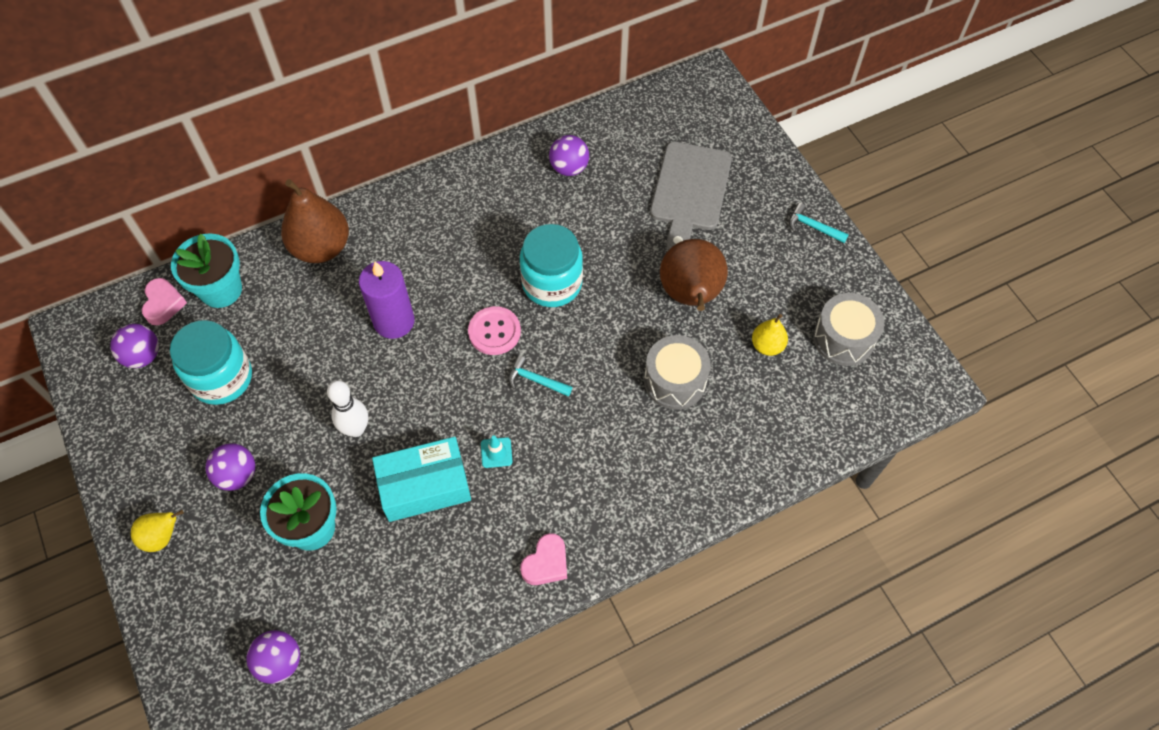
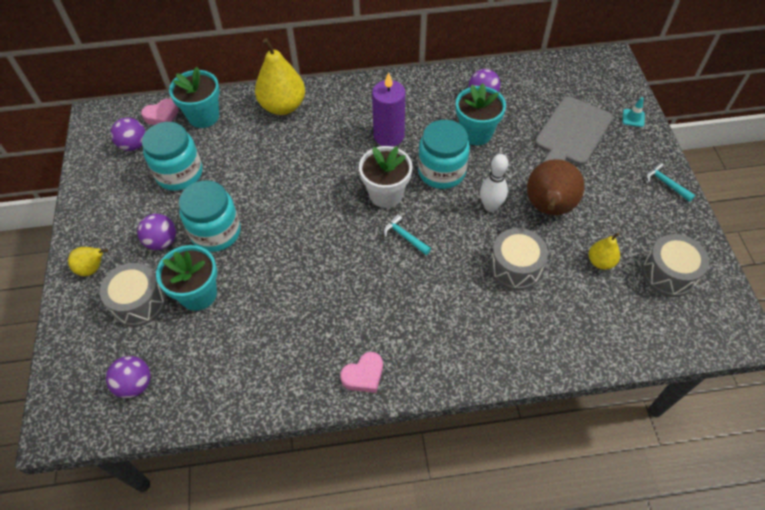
camera: 20 degrees right, 5 degrees down
pink heart [142,278,187,325] -> pink heart turned 45 degrees clockwise [141,98,179,125]
brown pear [281,179,349,263] -> yellow pear [255,38,305,115]
white bowling pin [327,380,368,437] -> white bowling pin moved to [480,154,509,212]
purple candle [359,261,415,339] -> purple candle moved to [372,72,405,147]
turquoise box [372,437,471,522] -> none
pink button [468,306,521,355] -> white flower pot [359,146,413,208]
turquoise traffic cone [481,435,512,468] -> turquoise traffic cone moved to [623,97,645,127]
none -> grey drum [100,263,166,327]
none -> turquoise jar [179,180,241,252]
none -> turquoise flower pot [456,83,506,145]

